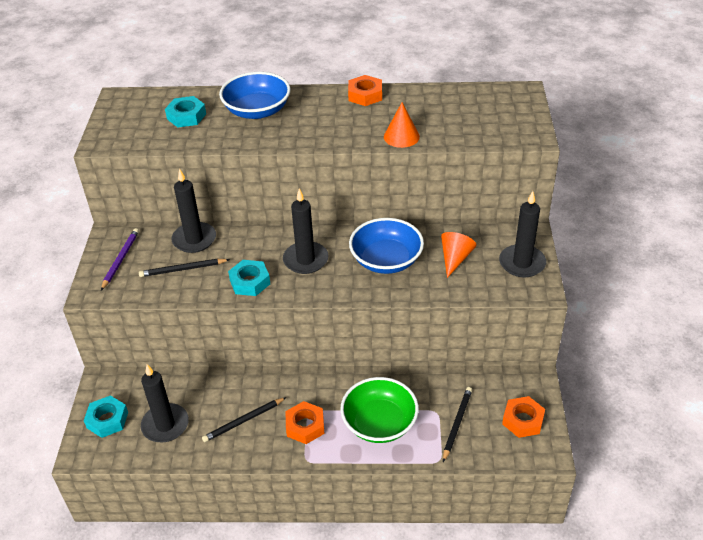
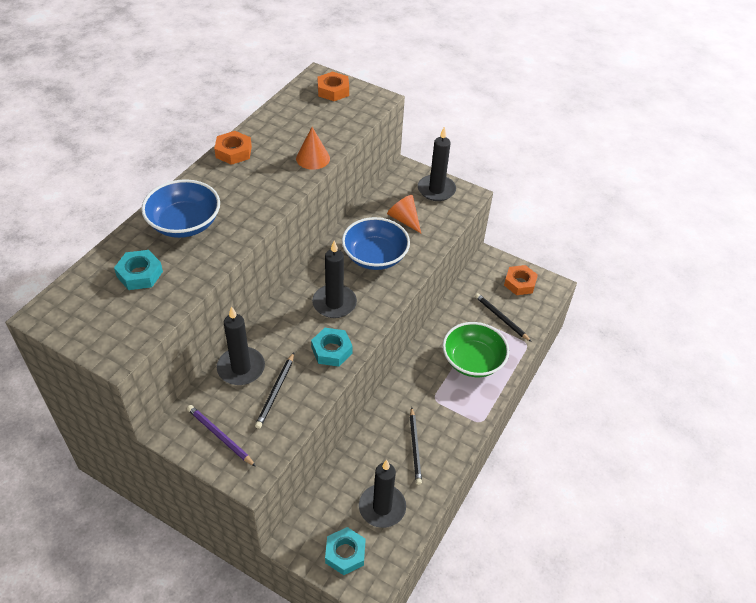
camera: 65 degrees left, 5 degrees up
orange nut [285,401,324,444] -> orange nut moved to [318,72,349,101]

